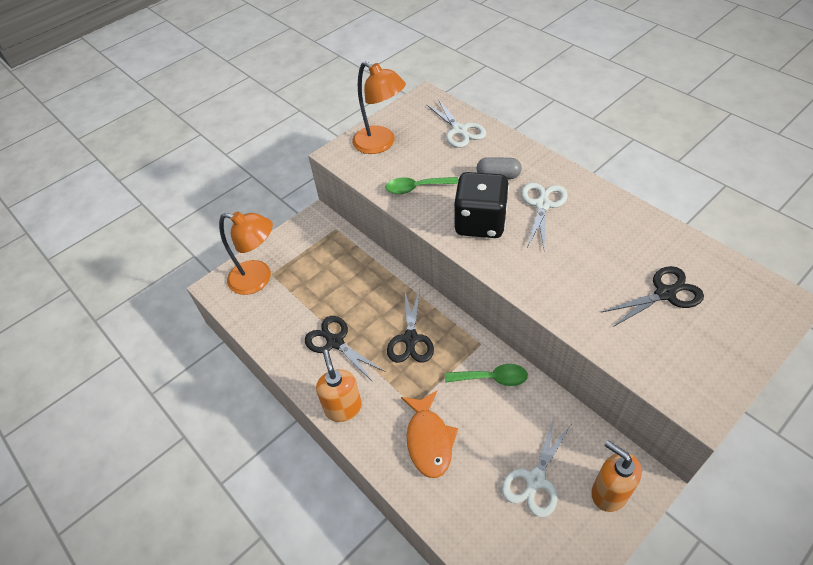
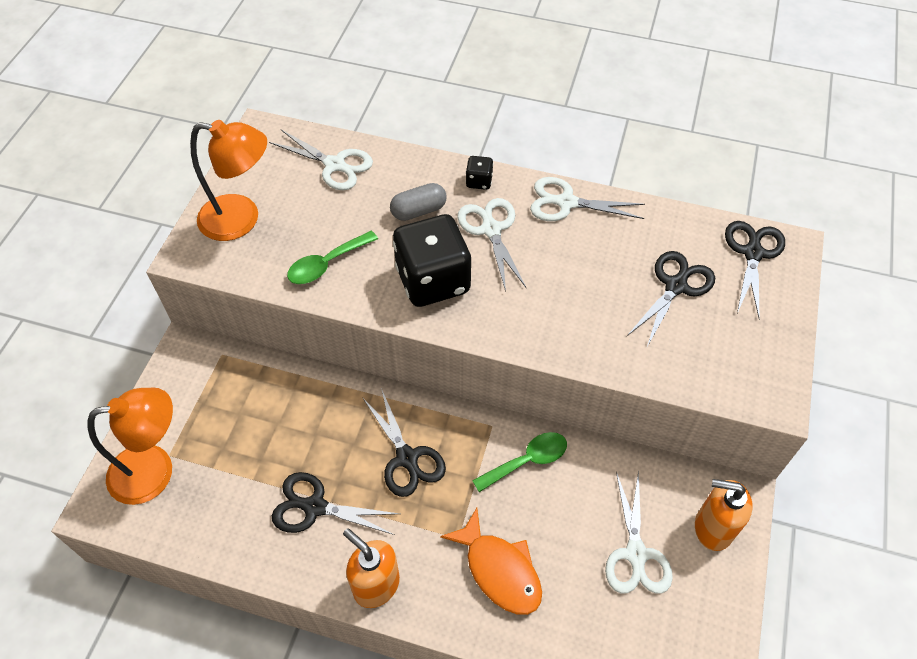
camera: 35 degrees left, 5 degrees up
none -> black dice [466,156,493,190]
none -> white scissors [530,177,645,221]
none -> black scissors [725,221,785,319]

